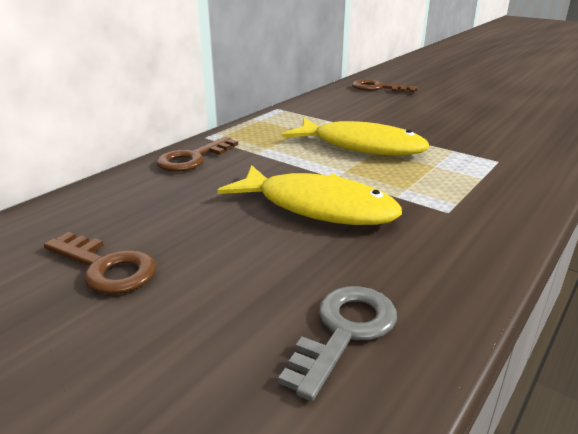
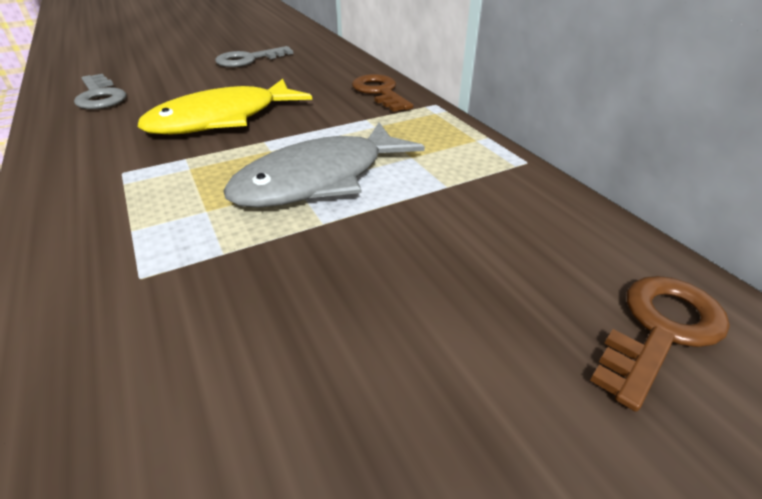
camera: 115 degrees right, 10 degrees up
brown key [44,232,157,294] -> grey key [215,46,293,67]
yellow fish [282,118,429,156] -> grey fish [224,123,425,208]

